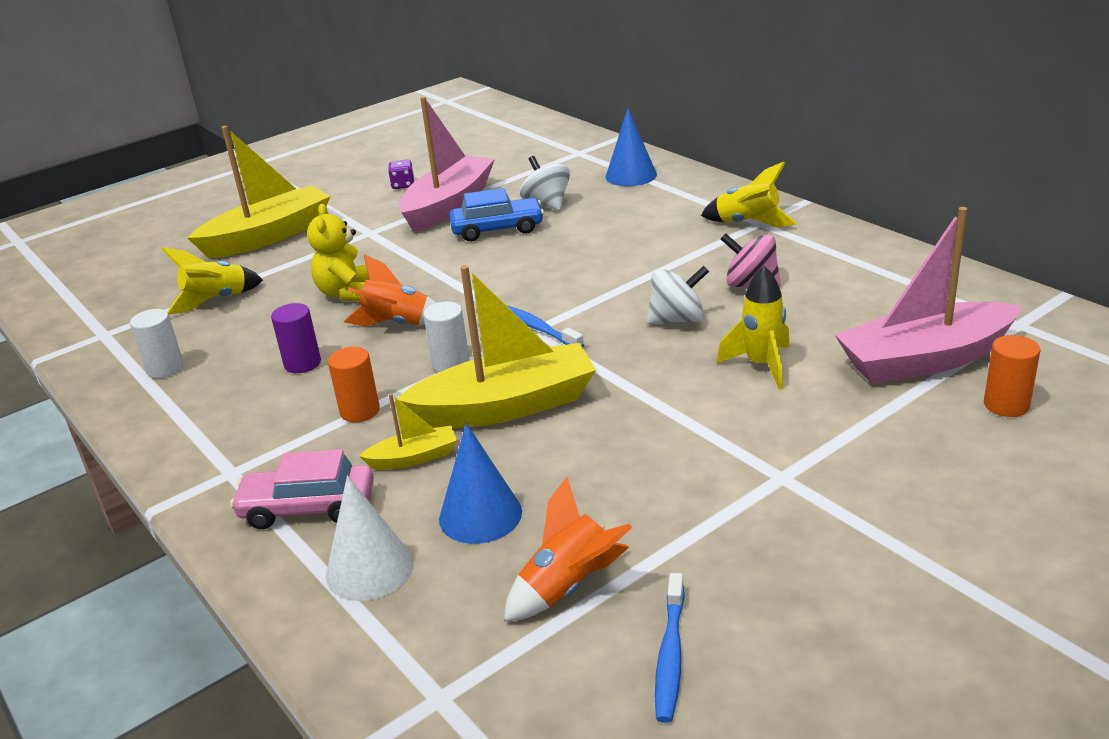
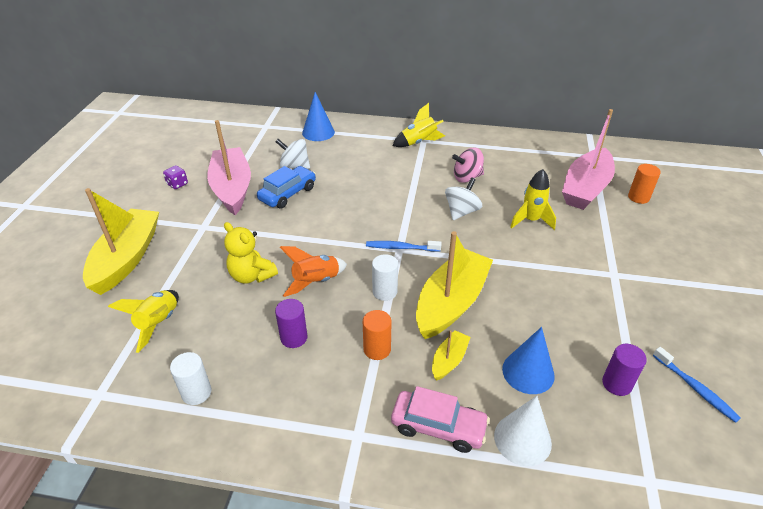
camera: 45 degrees left, 10 degrees up
pink car [230,449,374,529] -> pink car turned 120 degrees counterclockwise [391,386,490,453]
orange rocket [504,477,632,621] -> purple cylinder [602,344,647,396]

